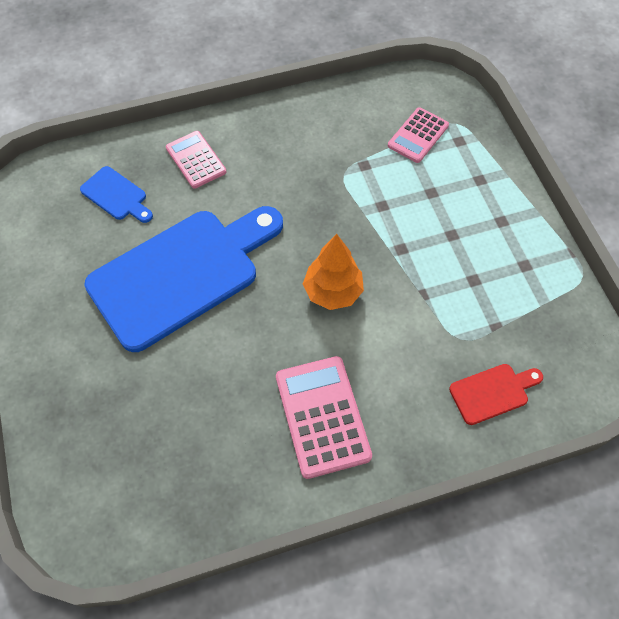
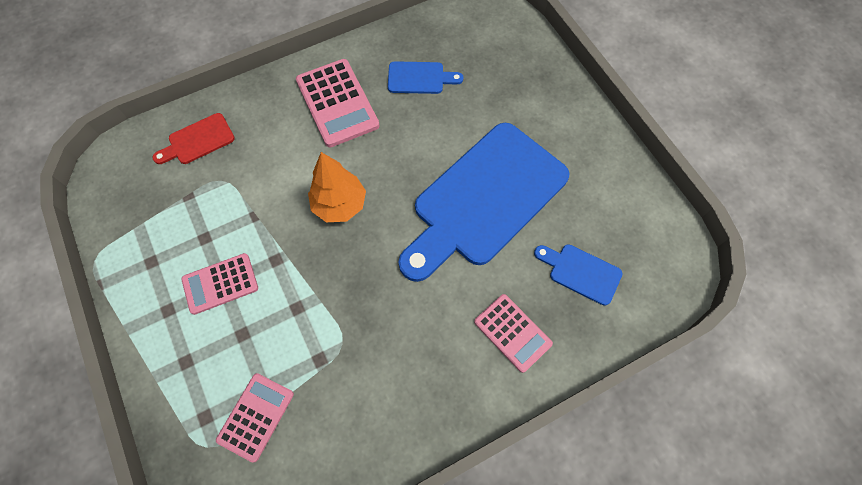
camera: 170 degrees right, 5 degrees up
none -> pink calculator [181,253,258,315]
none -> blue cutting board [388,61,463,94]

